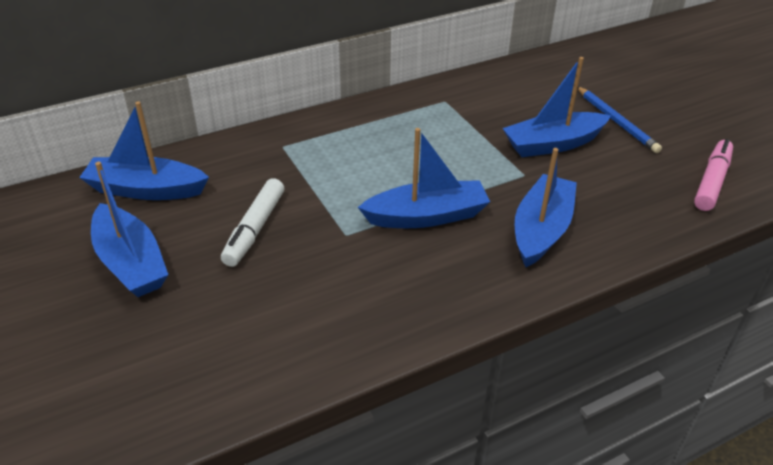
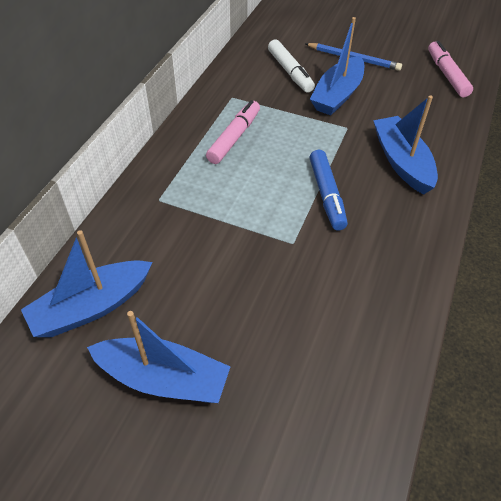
camera: 40 degrees left, 10 degrees up
white marker [221,178,284,267] -> white marker moved to [268,40,315,93]
blue boat [358,128,490,228] -> blue marker [310,150,348,231]
none -> pink marker [206,100,260,164]

